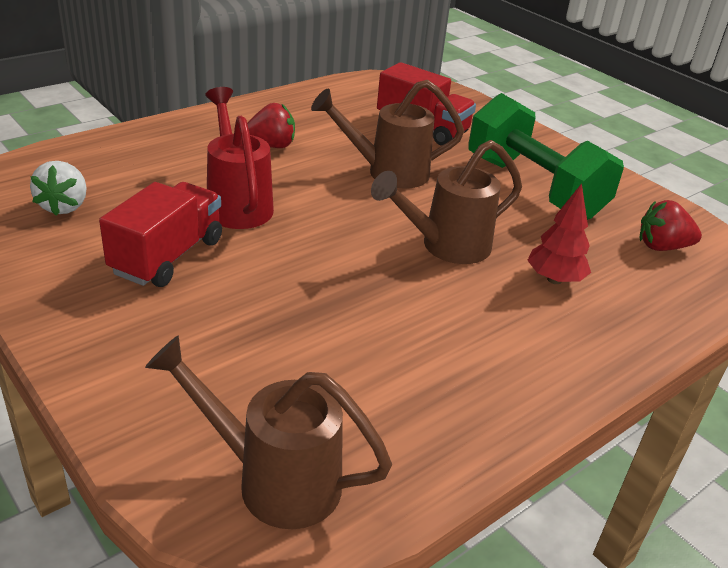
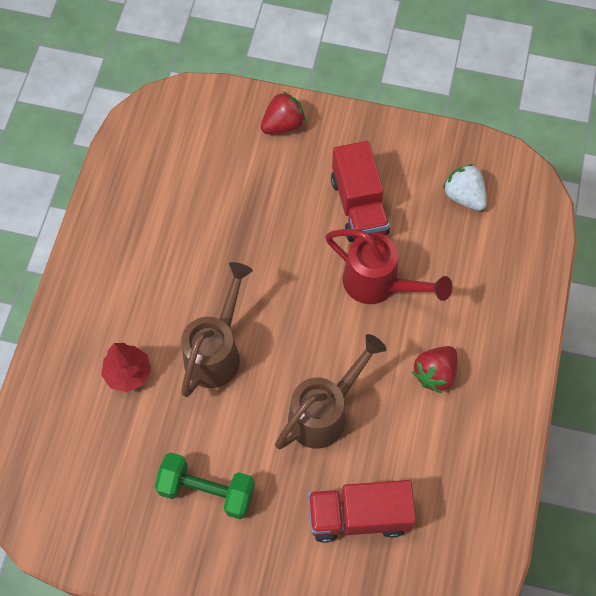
camera: 145 degrees right, 30 degrees up
brown watering can [145,335,392,529] -> none
green dumbbell [468,93,624,220] -> green dumbbell [155,452,255,519], size x0.63
red strawberry [640,200,702,251] -> red strawberry moved to [261,91,305,134]

